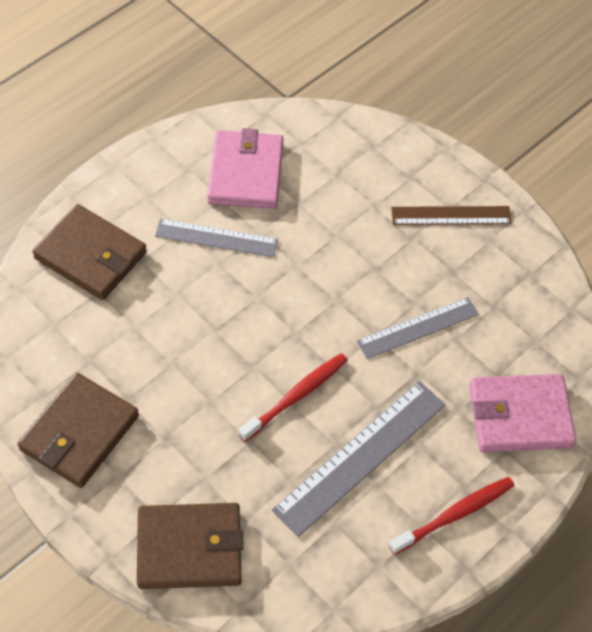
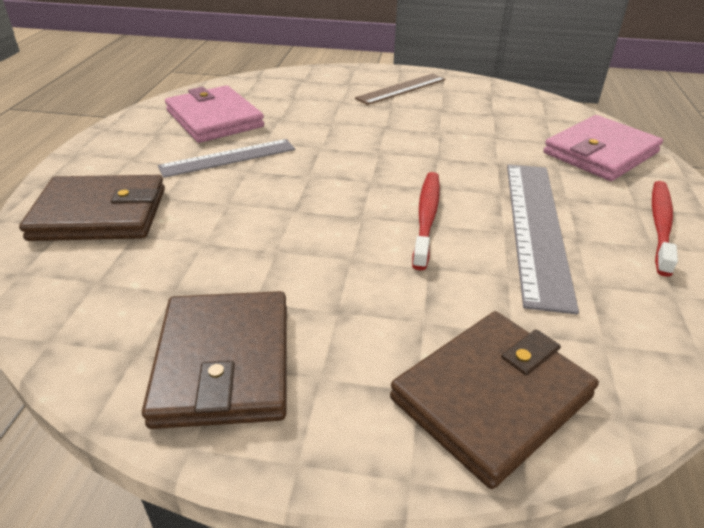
camera: 35 degrees left, 20 degrees down
grey ruler [357,297,479,359] -> none

